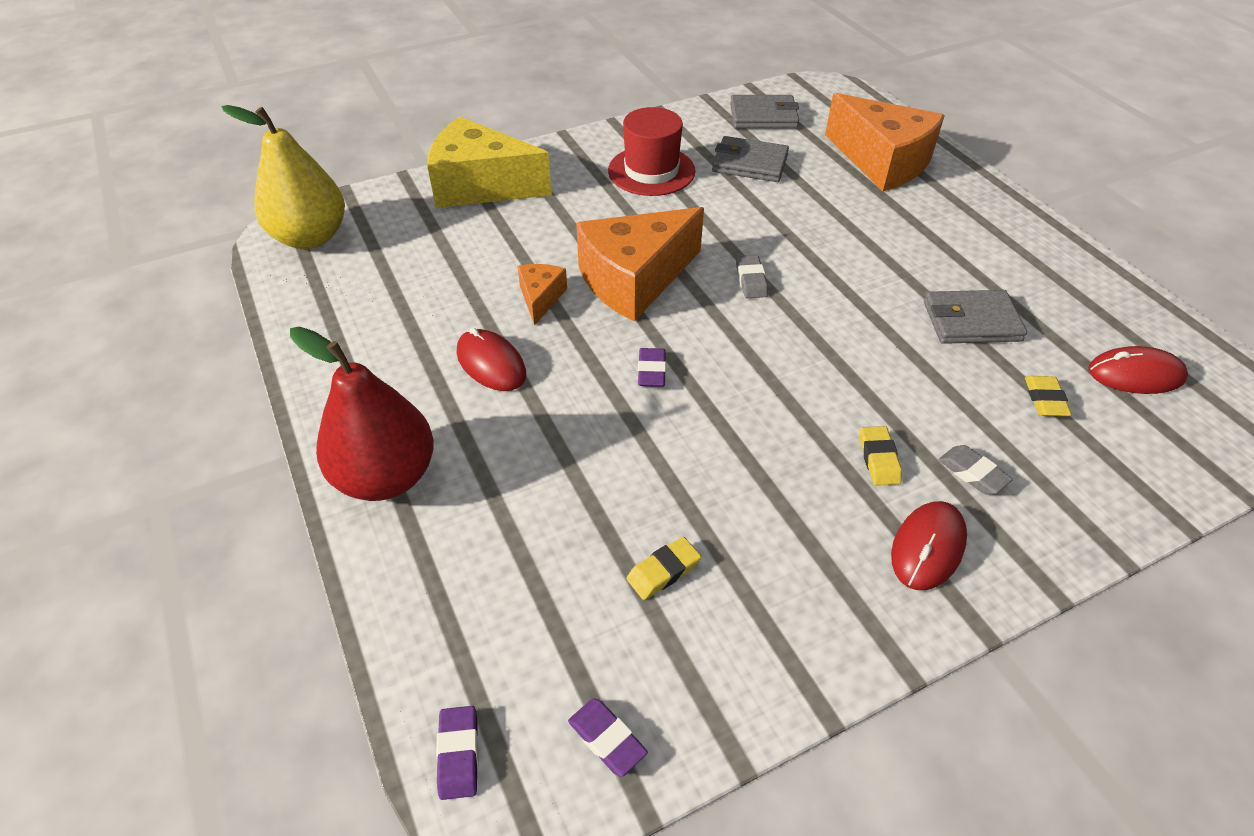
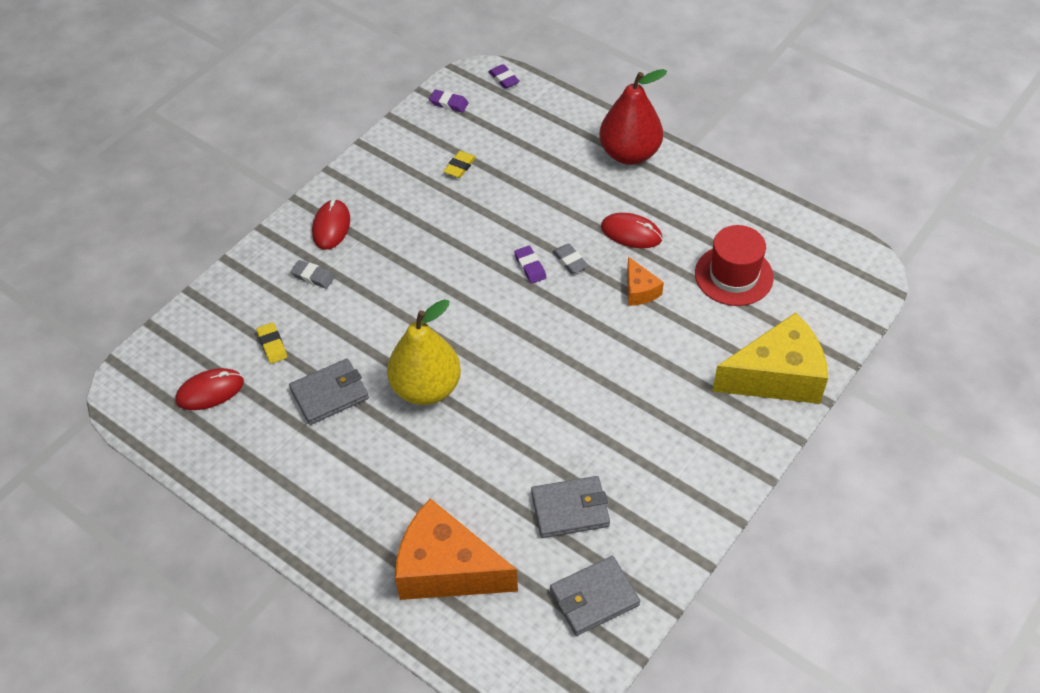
camera: 155 degrees right, 5 degrees up
yellow pear [222,105,345,249] -> yellow pear moved to [387,299,461,405]
orange cheese [576,207,704,321] -> none
red hat [608,107,695,196] -> red hat moved to [695,225,774,306]
grey eraser [736,255,768,298] -> grey eraser moved to [552,244,588,274]
yellow eraser [860,426,902,486] -> none

